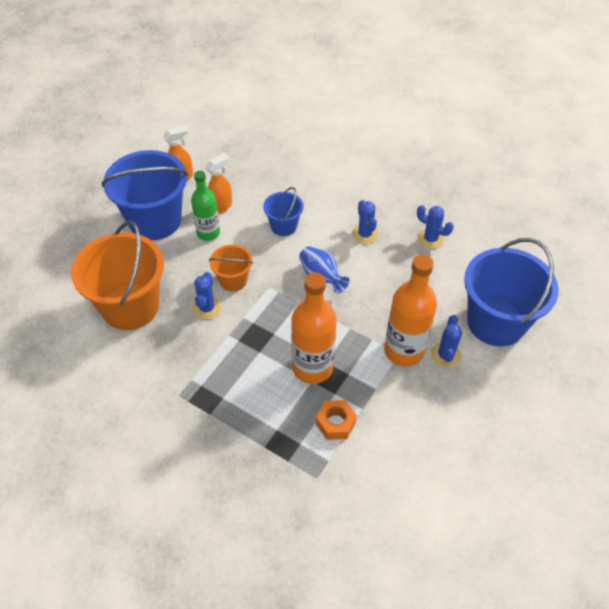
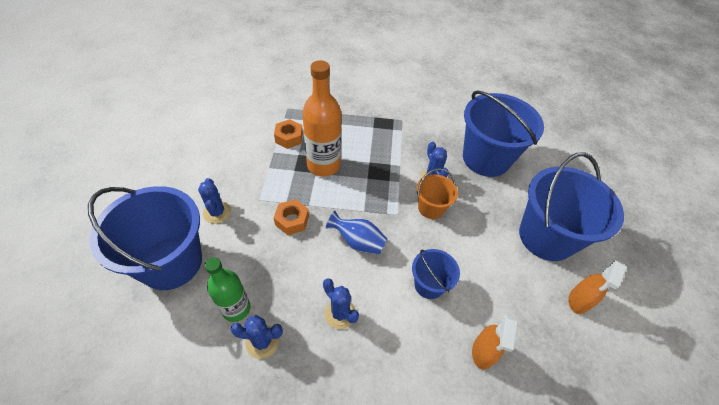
camera: 150 degrees right, 0 degrees up
orange bucket [71,221,164,330] -> blue bucket [463,90,544,177]
green bottle [191,171,220,241] -> green bottle moved to [205,257,250,322]
orange spray bottle [205,153,232,214] -> orange spray bottle moved to [472,314,517,370]
orange bottle [384,255,437,366] -> none
none -> orange nut [274,199,309,235]

